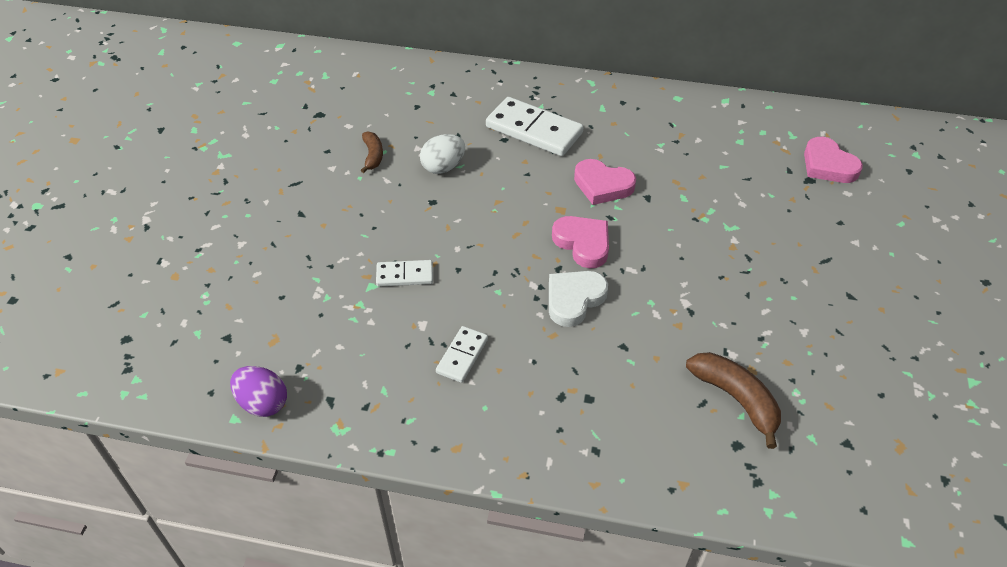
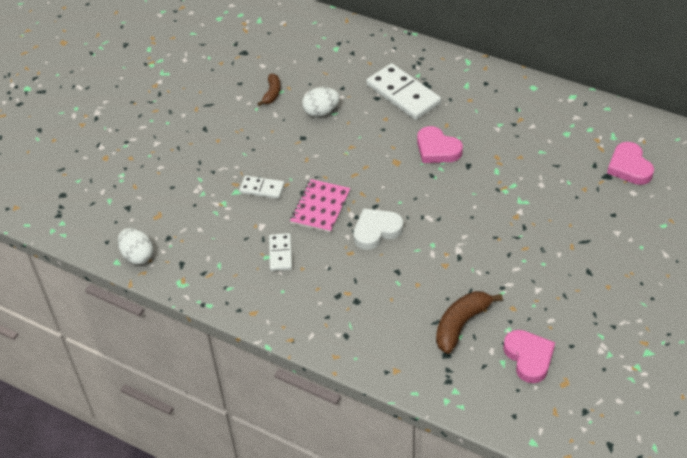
camera: 20 degrees right, 0 degrees up
purple egg [230,366,287,417] -> white egg [118,228,154,265]
white domino [436,326,488,383] -> white domino turned 45 degrees counterclockwise [269,233,292,271]
pink heart [552,216,609,268] -> pink heart moved to [503,330,555,383]
brown banana [686,352,781,449] -> brown banana turned 120 degrees counterclockwise [436,291,503,354]
none -> pink notebook [290,179,350,233]

